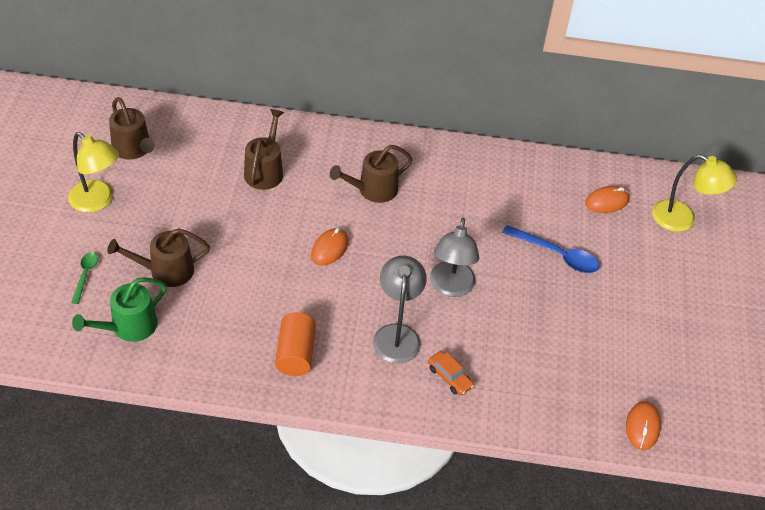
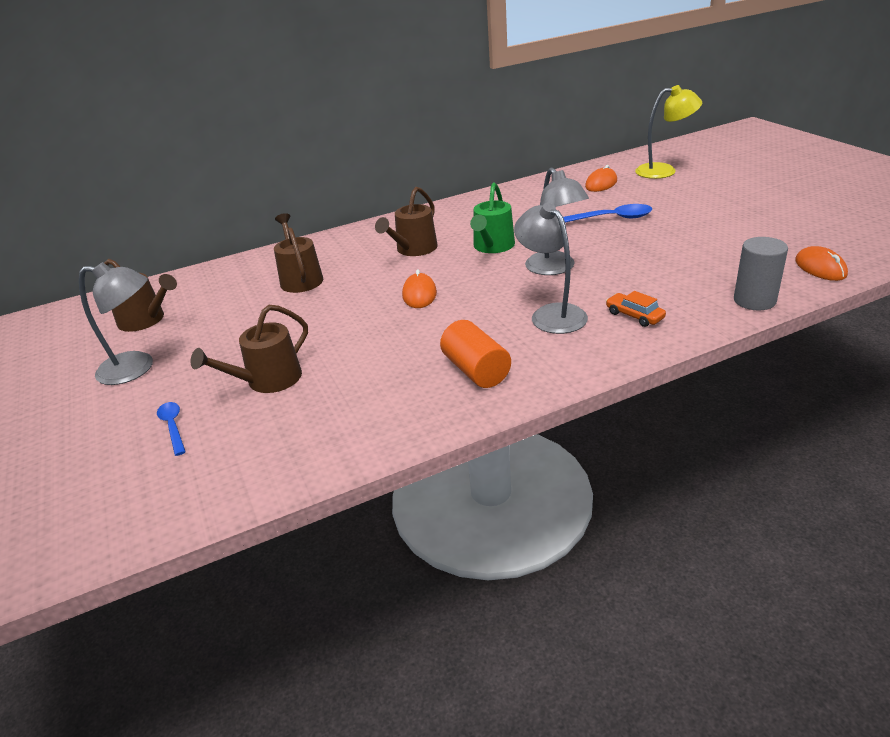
camera: 25 degrees left, 15 degrees down
yellow lamp [68,132,119,213] -> grey lamp [79,262,153,385]
green spoon [71,252,98,304] -> blue spoon [157,402,186,456]
green watering can [72,277,167,342] -> green watering can moved to [470,183,515,253]
orange car [428,351,474,395] -> orange car turned 150 degrees counterclockwise [606,291,666,327]
none -> grey cylinder [734,237,788,310]

